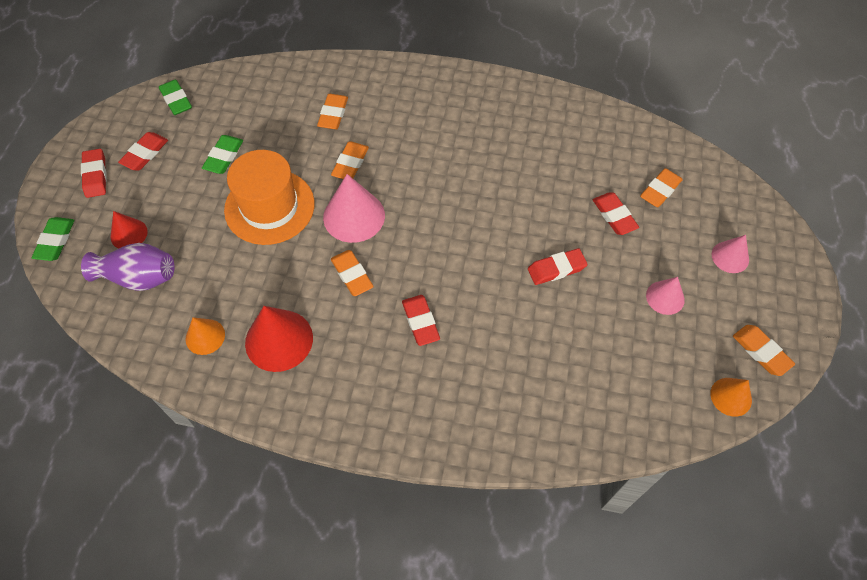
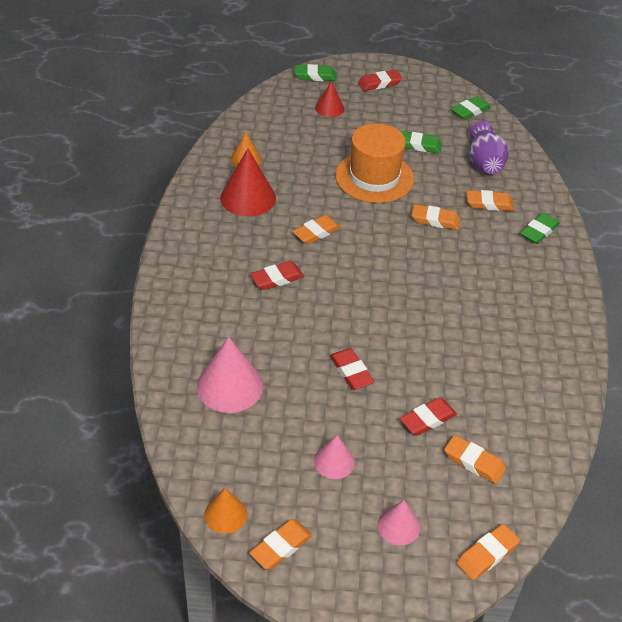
camera: 80 degrees right, 15 degrees down
purple vase [81,243,175,291] -> purple vase moved to [469,121,509,174]
red eraser [118,132,168,171] -> none
pink cone [323,174,385,243] -> pink cone moved to [197,337,263,413]
none -> orange eraser [457,524,520,580]
none -> green eraser [520,213,560,244]

